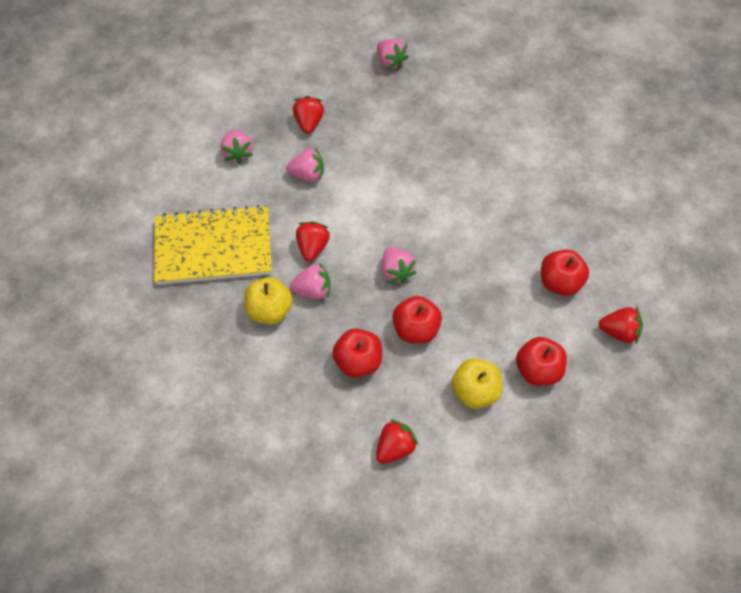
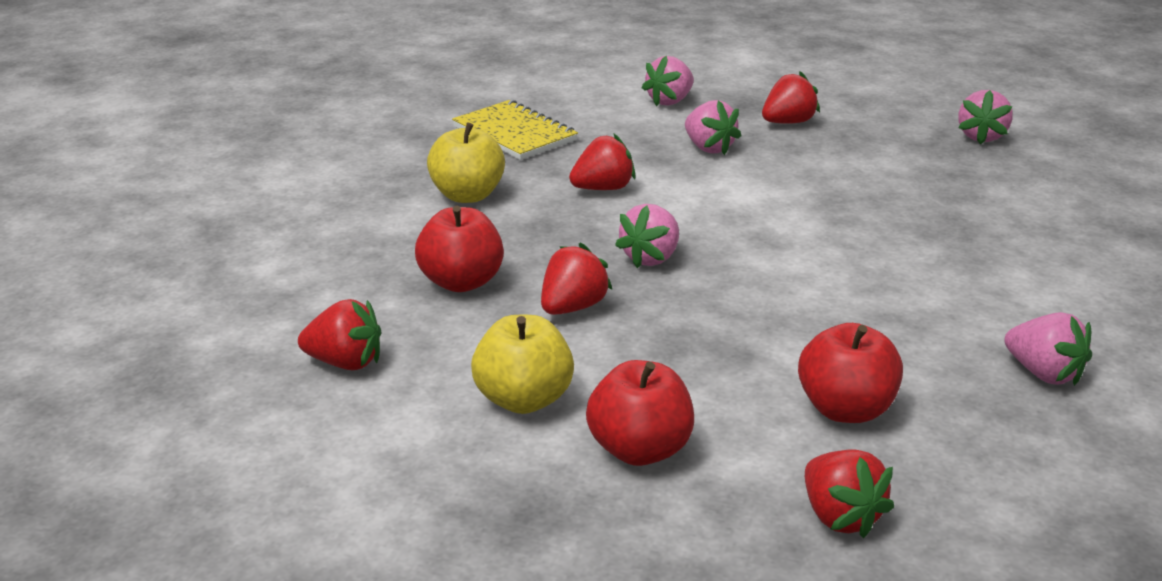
camera: 55 degrees right, 30 degrees down
yellow notebook [154,205,272,285] -> yellow notebook [452,100,578,160], size x0.63
pink strawberry [290,263,331,299] -> pink strawberry moved to [1004,312,1092,386]
red apple [392,296,442,344] -> red strawberry [541,242,612,315]

